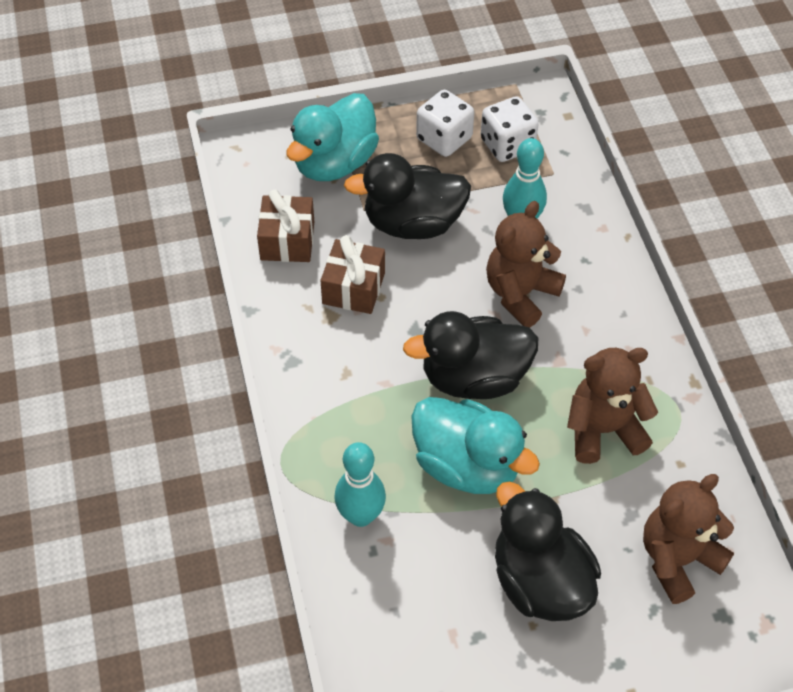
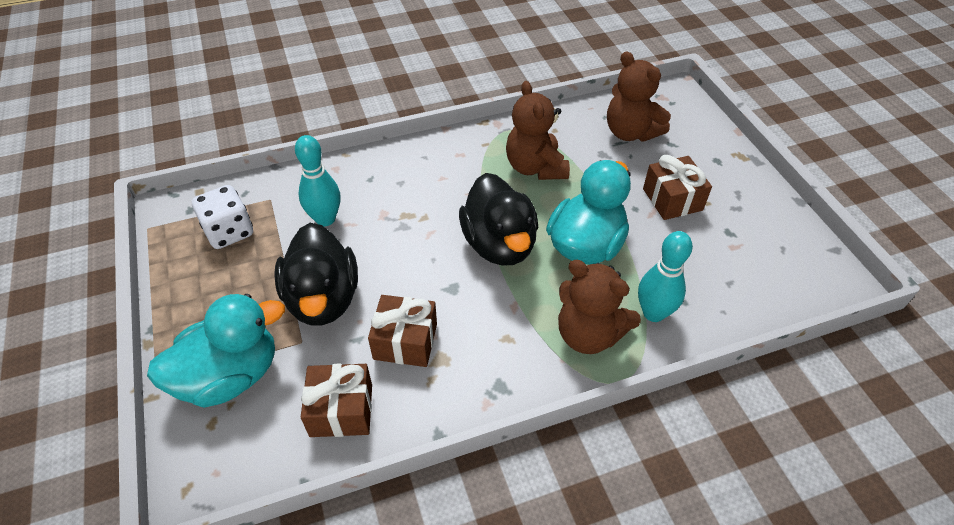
camera: 95 degrees left, 5 degrees down
turquoise duck [287,93,379,181] -> turquoise duck turned 60 degrees counterclockwise [147,294,285,408]
white dice [416,90,474,157] -> none
brown teddy bear [486,201,566,328] -> brown teddy bear moved to [558,260,641,354]
black duck [495,481,601,621] -> brown gift [643,155,712,220]

